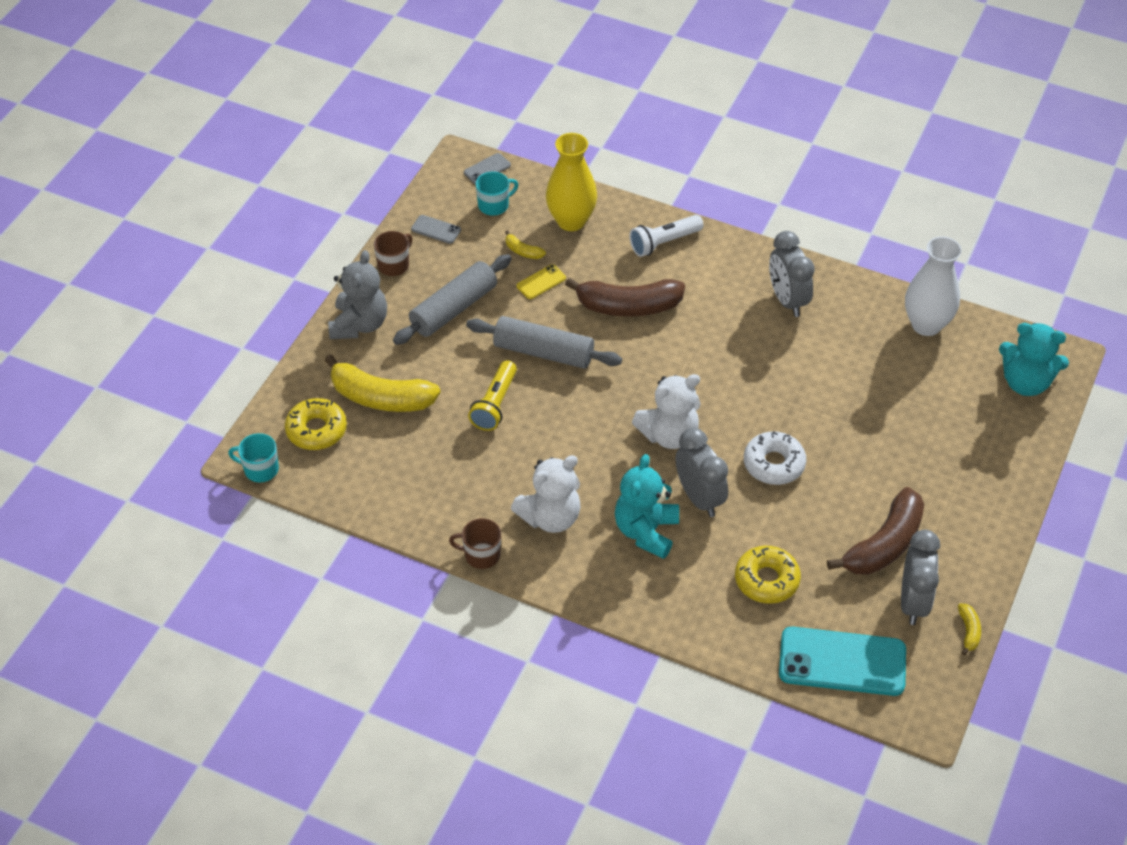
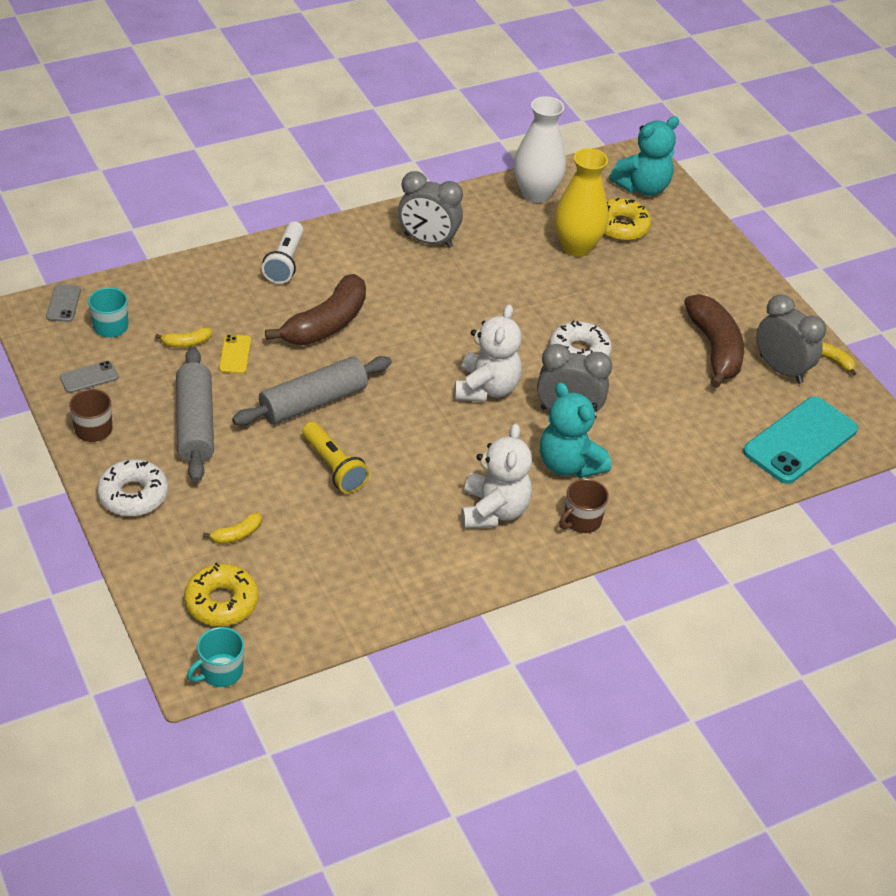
camera: 55 degrees left, 5 degrees down
yellow banana [325,354,441,412] -> yellow banana [203,512,262,544], size x0.43
grey teddy bear [328,250,387,339] -> white donut [97,459,168,516]
brown mug [449,518,501,569] -> brown mug moved to [559,479,609,533]
yellow vase [546,133,597,231] -> yellow vase moved to [555,148,608,257]
yellow donut [735,546,801,604] -> yellow donut moved to [604,198,651,241]

